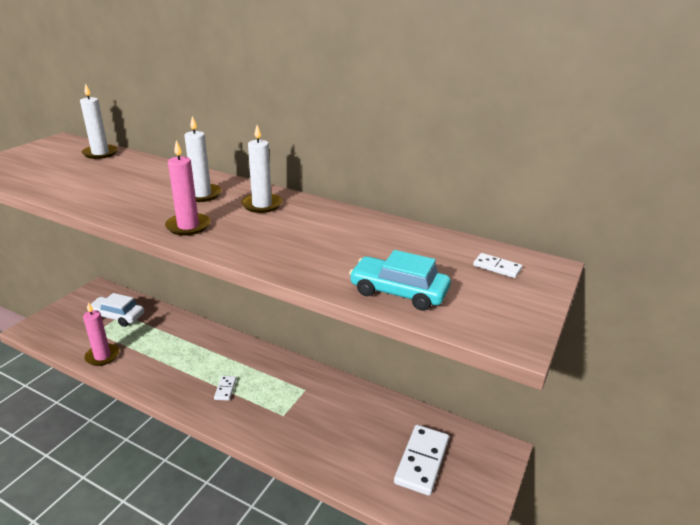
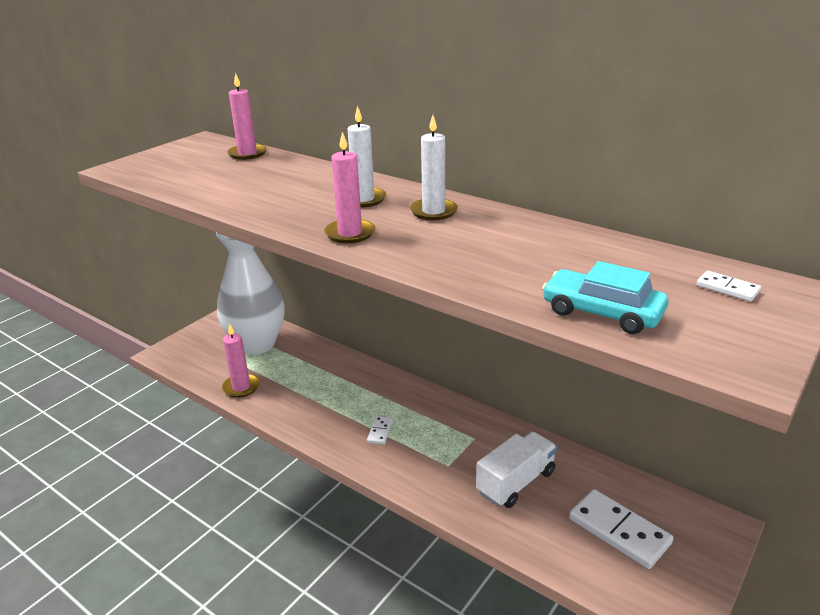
camera: 10 degrees right, 0 degrees up
white candle [80,83,118,159] -> pink candle [227,73,267,160]
white car [87,293,144,327] -> white vase [216,233,284,355]
white domino [394,425,449,496] -> white domino turned 75 degrees counterclockwise [569,489,673,569]
none -> white truck [476,432,557,508]

